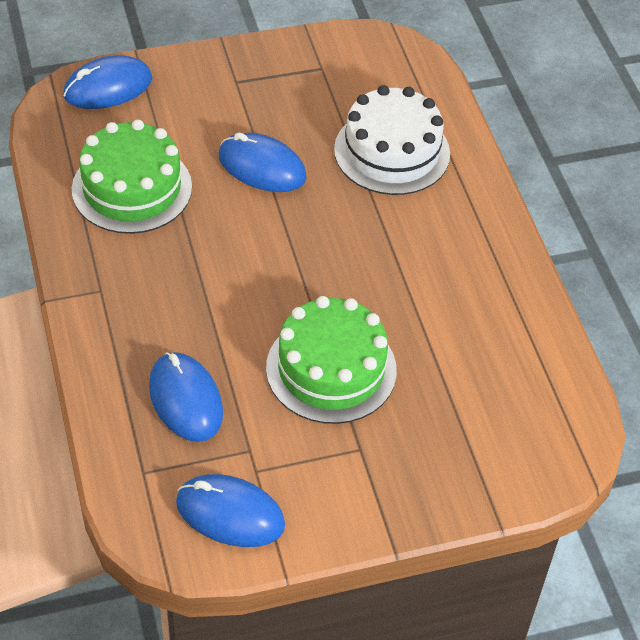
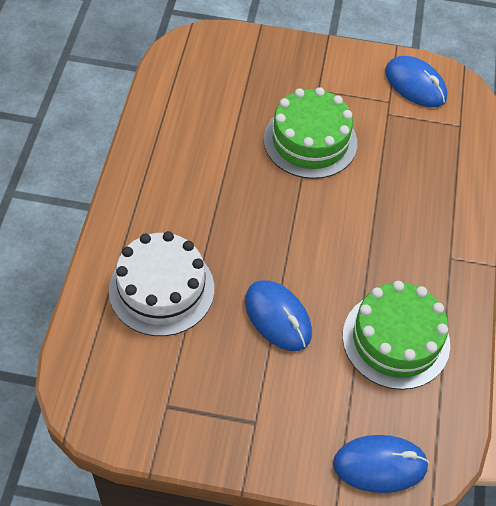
camera: 155 degrees left, 5 degrees up
blue mouse [149,352,223,442] -> none

